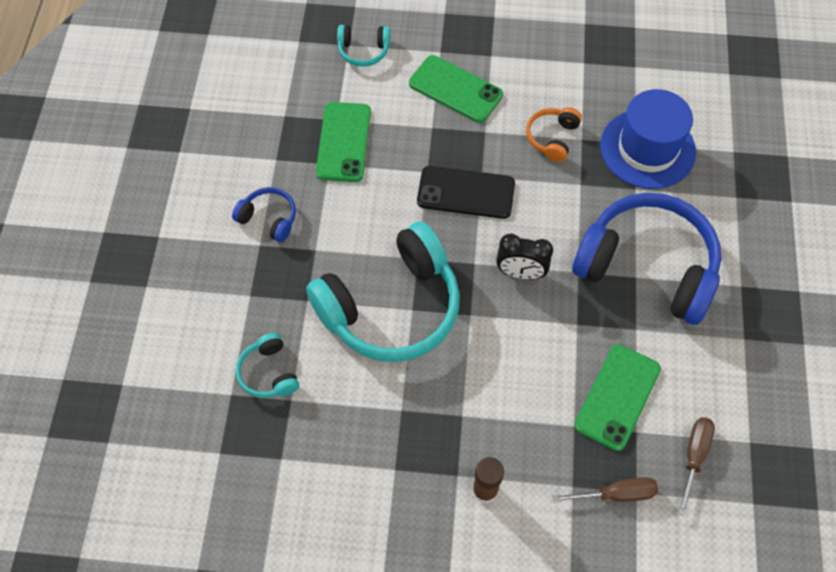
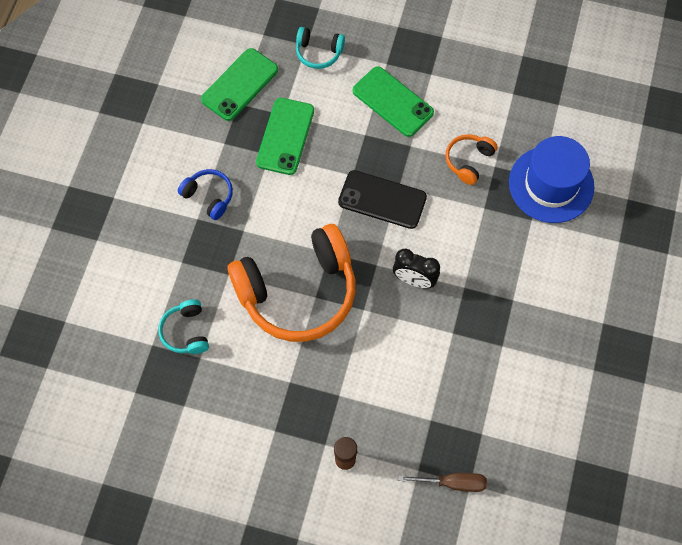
camera: 10 degrees right, 5 degrees up
turquoise headphones [306,222,460,362] -> orange headphones [228,224,356,342]
blue headphones [572,193,721,325] -> none
green phone [574,344,661,451] -> green phone moved to [201,48,278,121]
brown screwdriver [678,417,715,516] -> none

